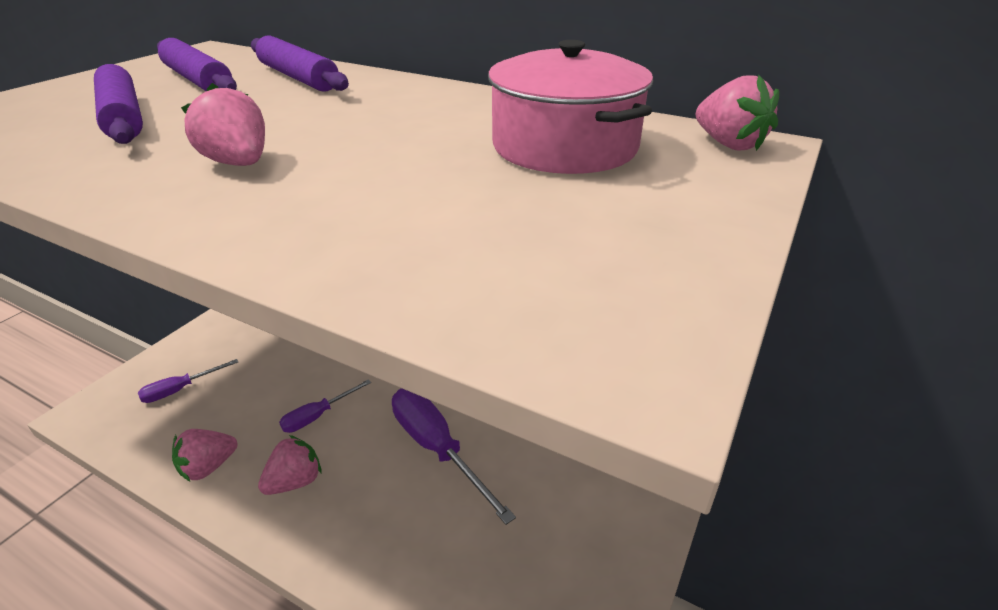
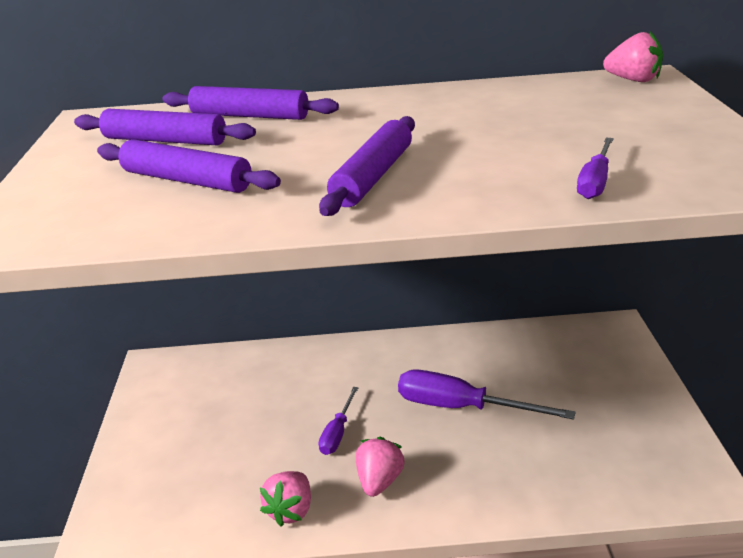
camera: 30 degrees left, 5 degrees down
purple screwdriver [138,359,238,403] -> purple screwdriver moved to [577,138,614,199]
pink strawberry [181,83,265,166] -> purple rolling pin [319,116,415,216]
pink pot [488,40,653,174] -> none

